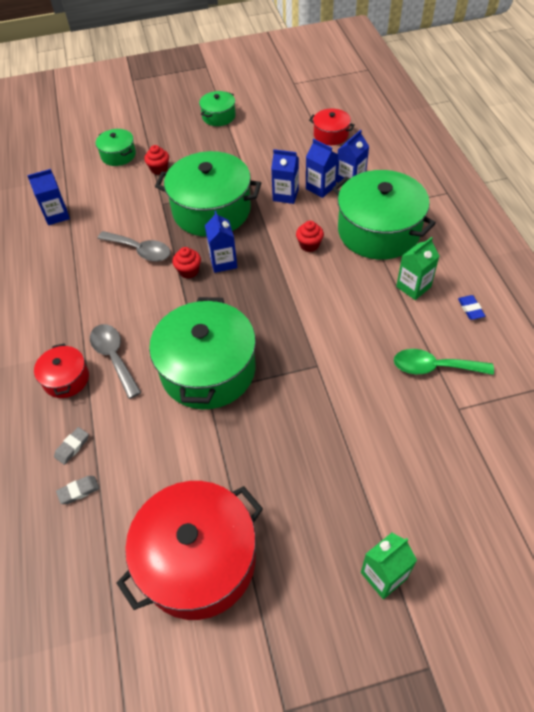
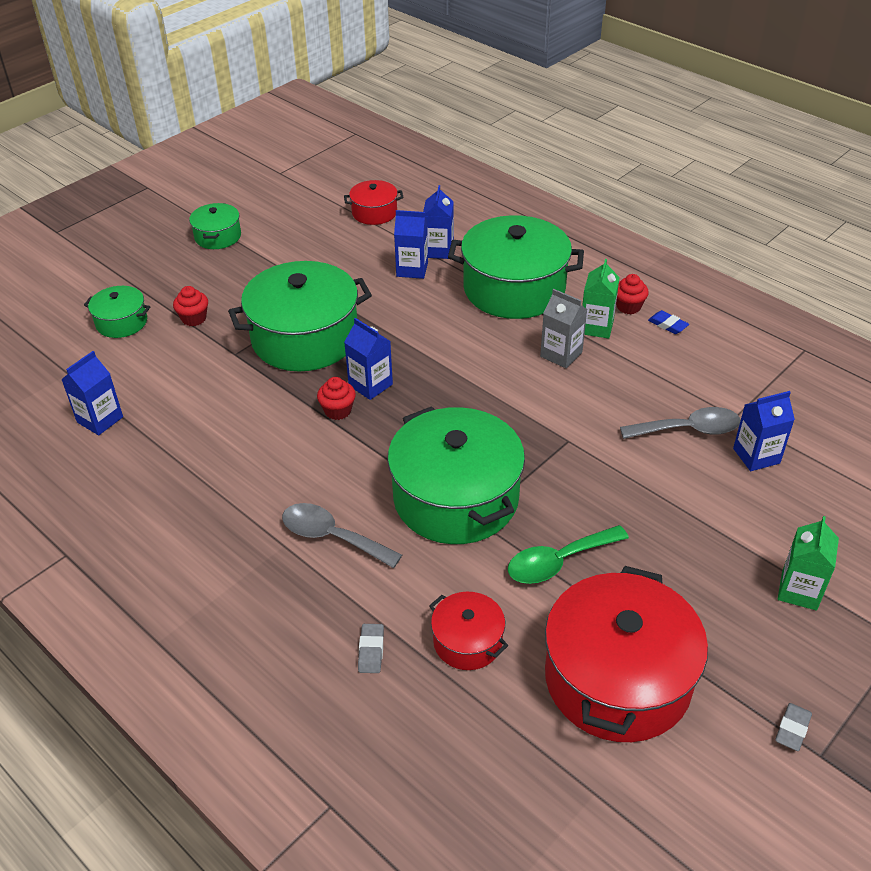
camera: 35 degrees left, 10 degrees down
red pot [34,343,89,398] -> red pot moved to [429,592,508,670]
grey eraser [56,476,99,504] -> grey eraser moved to [775,703,812,751]
grey spoon [97,231,171,262] -> grey spoon moved to [620,407,741,439]
blue carton [271,149,299,204] -> blue carton moved to [733,391,795,471]
red cupcake [296,221,324,252] -> red cupcake moved to [616,274,649,314]
green spoon [394,349,494,375] -> green spoon moved to [508,525,629,584]
none -> grey carton [540,289,587,368]

